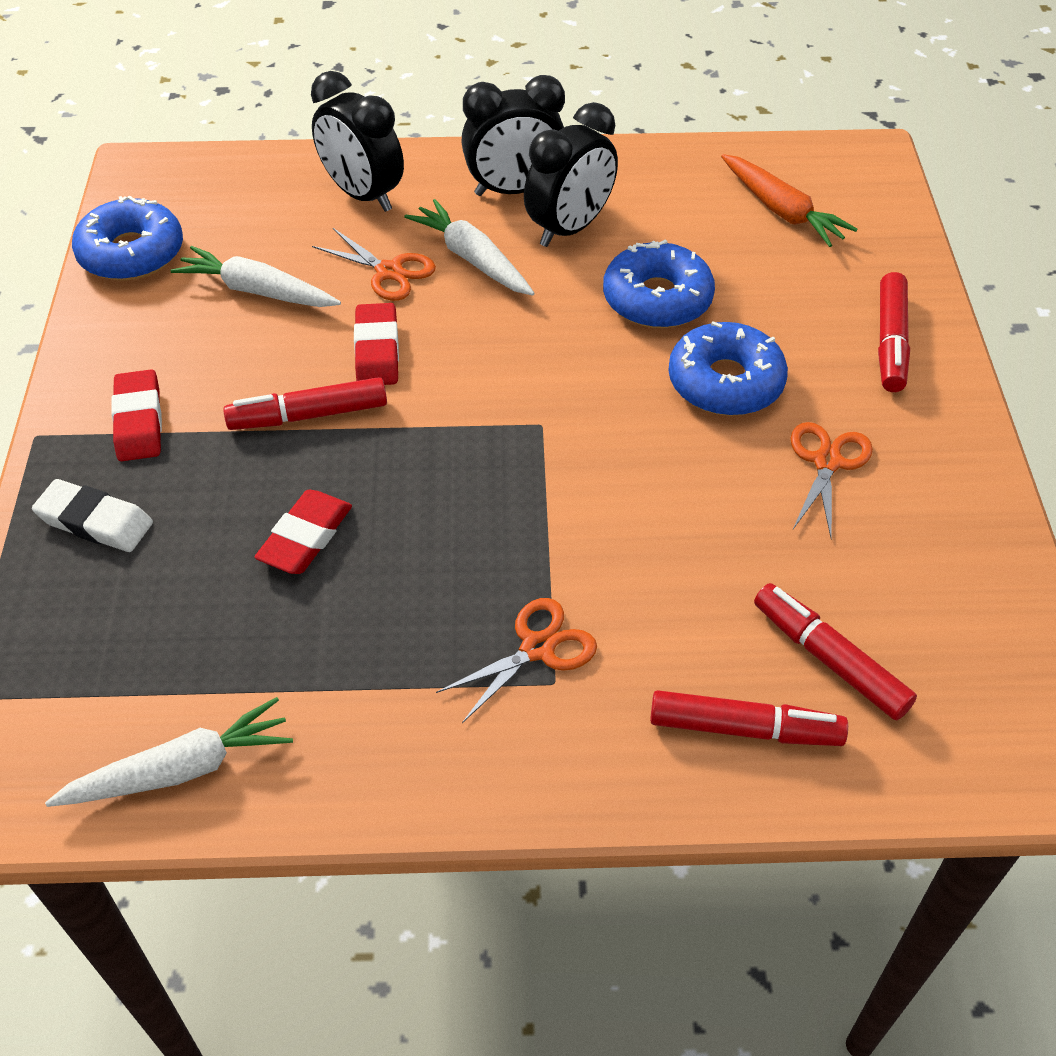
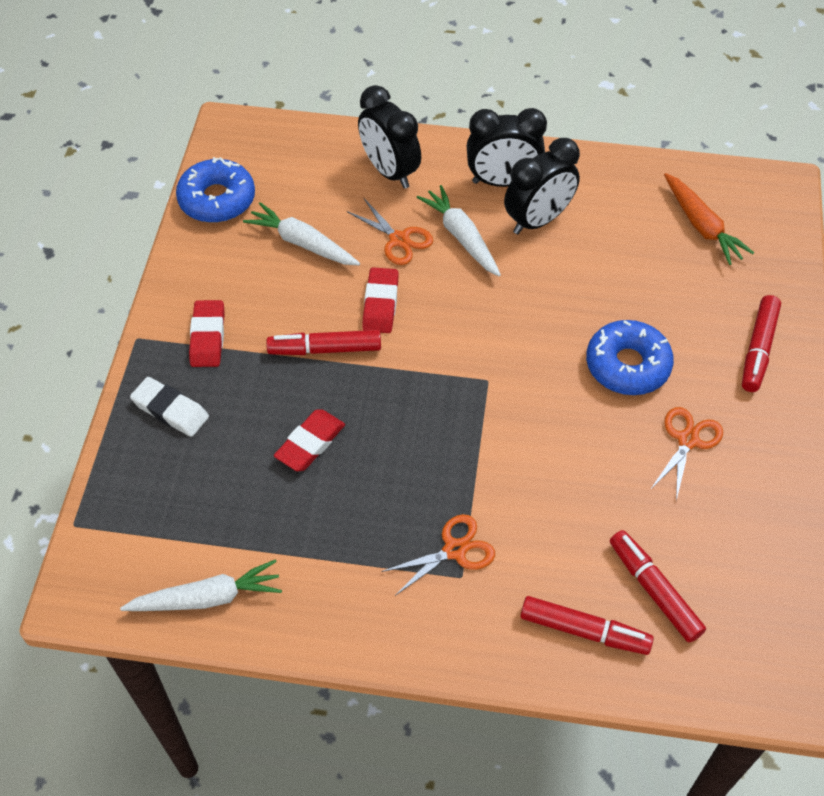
camera: 10 degrees right, 5 degrees up
blue donut [603,239,715,328] -> none

